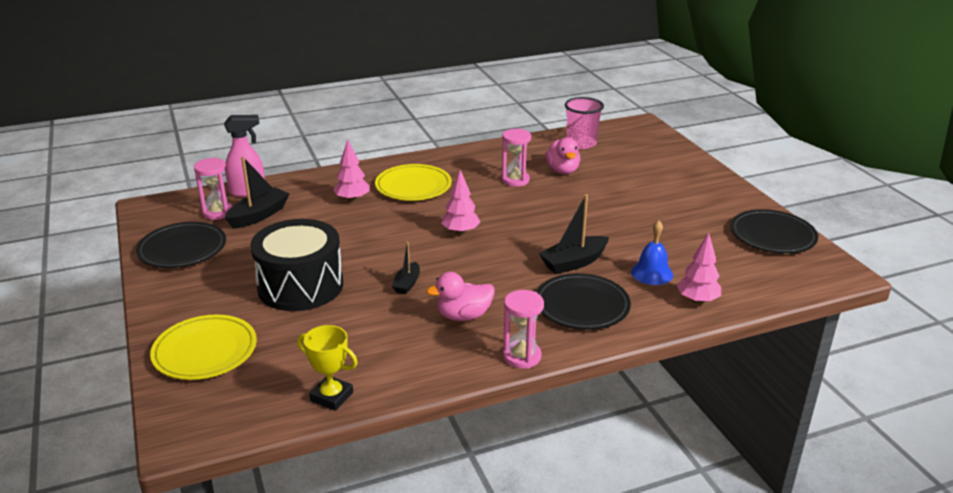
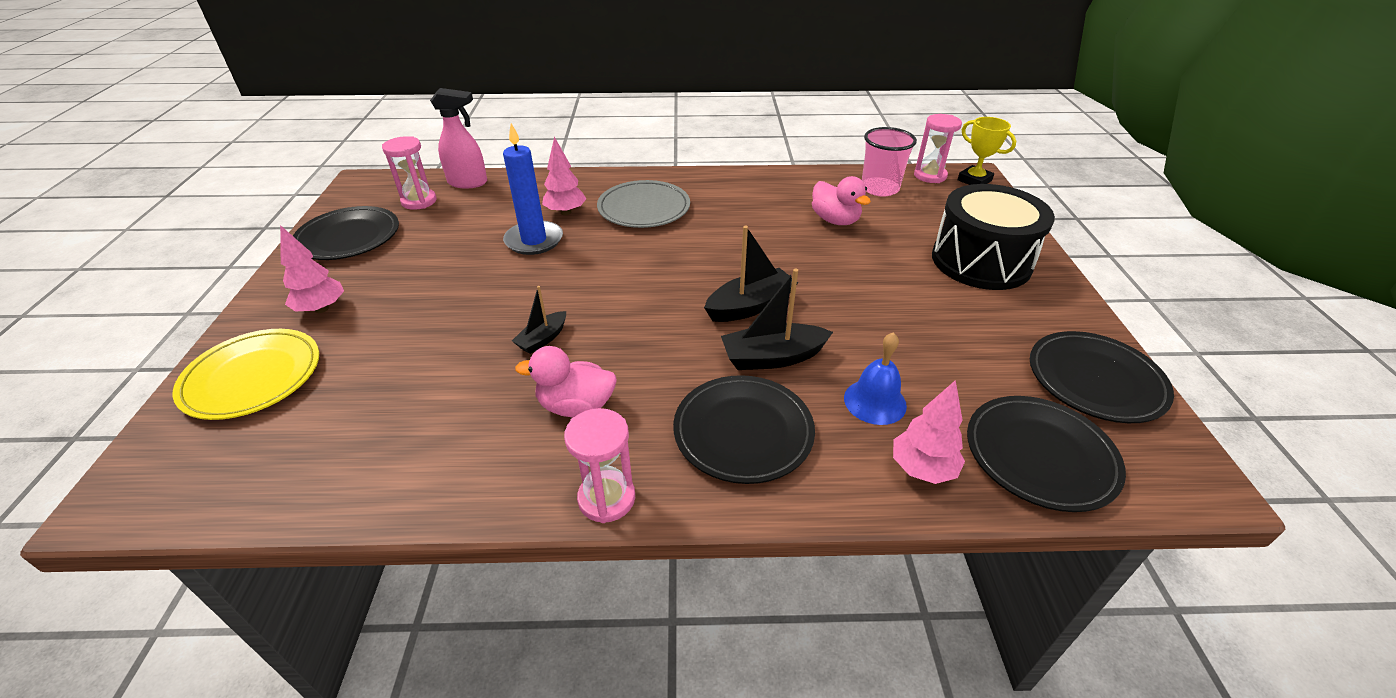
camera: 20 degrees right, 10 degrees up
black boat [225,157,289,229] -> black boat moved to [704,226,798,322]
black drum [250,219,343,311] -> black drum moved to [932,184,1055,290]
yellow trophy [297,325,358,411] -> yellow trophy moved to [957,117,1016,185]
yellow plate [375,164,452,201] -> grey plate [597,180,690,228]
pink tree [441,170,480,235] -> pink tree moved to [280,225,344,313]
pink hourglass [502,129,531,187] -> pink hourglass moved to [914,114,962,183]
pink duck [545,137,580,174] -> pink duck turned 45 degrees counterclockwise [812,176,871,225]
none -> blue candle [503,123,563,255]
none -> black plate [967,396,1126,512]

